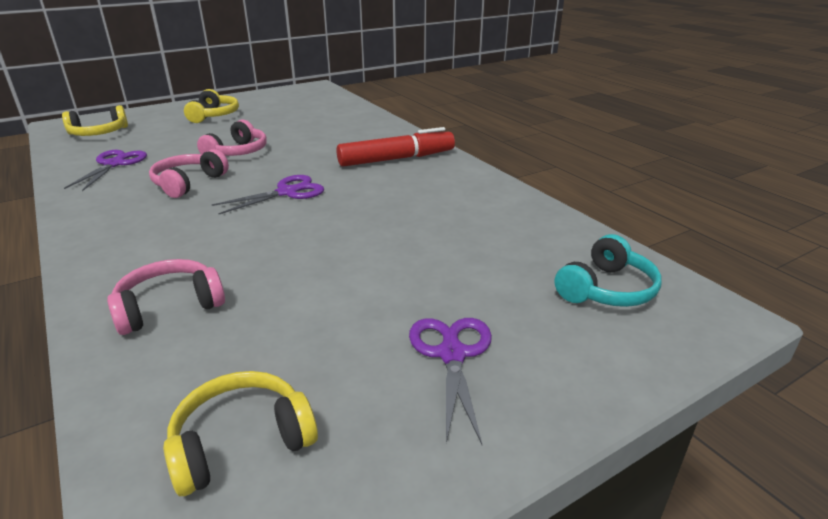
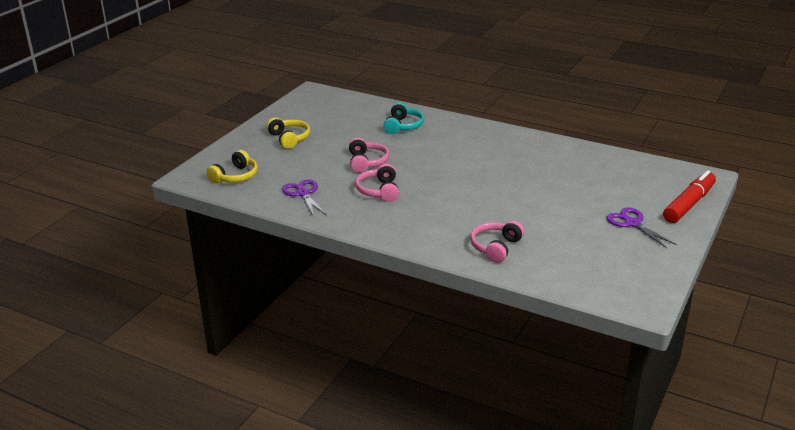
camera: 30 degrees left, 0 degrees up
yellow headphones [163,371,318,496] -> none
purple scissors [212,175,324,214] -> none
red marker [337,127,455,167] -> red marker moved to [663,170,716,223]
turquoise headphones [555,234,662,307] -> turquoise headphones moved to [384,103,424,134]

